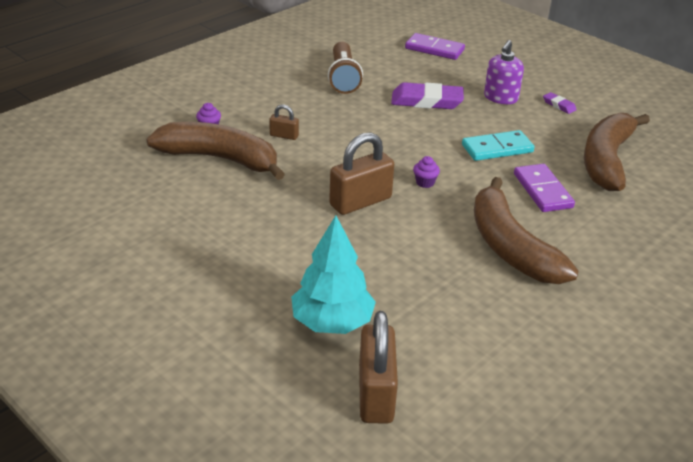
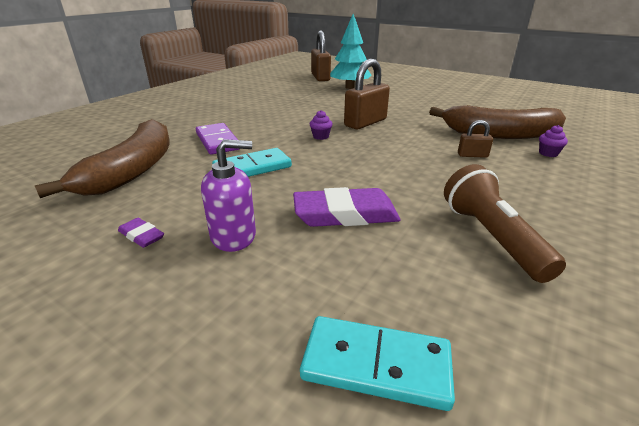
camera: 170 degrees right, 5 degrees down
purple domino [405,33,465,60] -> turquoise domino [300,316,455,411]
brown banana [474,177,579,284] -> none
purple soap dispenser [484,40,524,104] -> purple soap dispenser turned 60 degrees clockwise [201,139,256,252]

